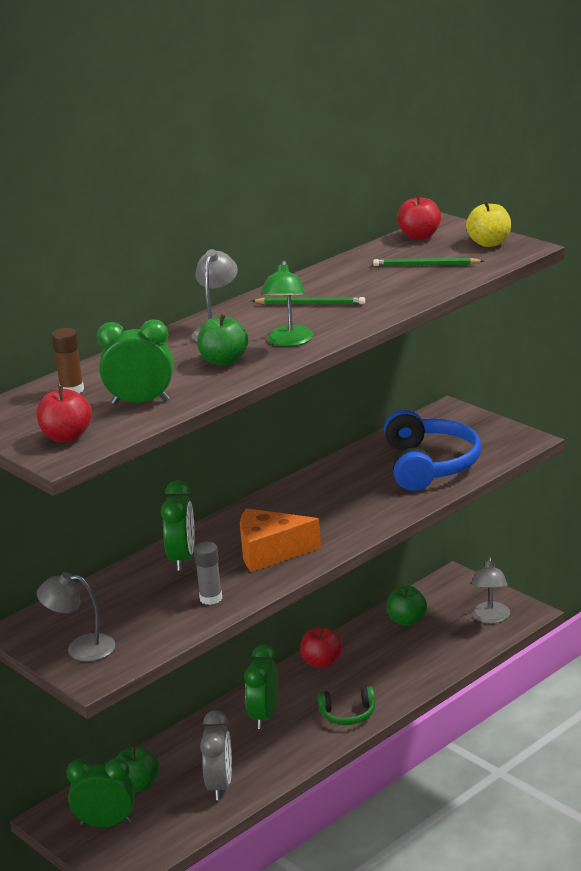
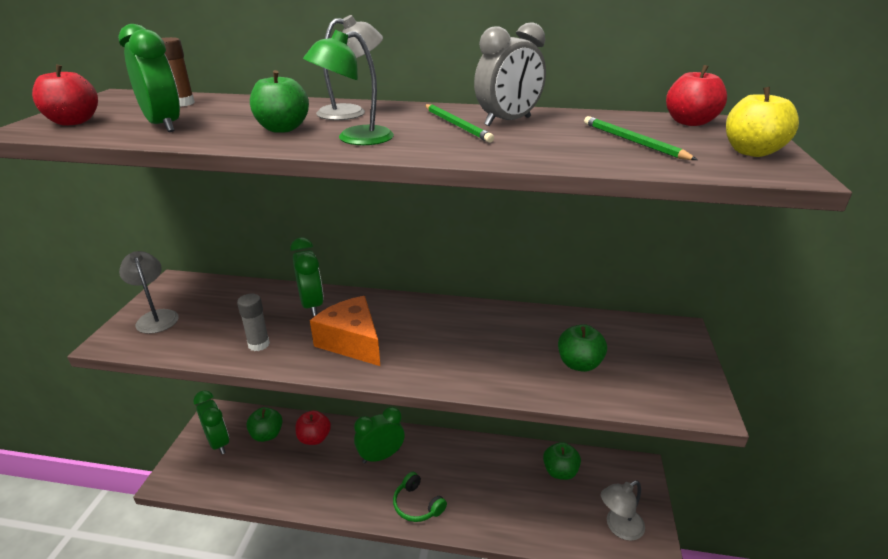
camera: 50 degrees right, 5 degrees up
green clock [161,480,195,571] -> green clock turned 75 degrees counterclockwise [290,238,324,316]
grey clock [200,710,232,800] -> grey clock moved to [474,22,546,126]
red apple [300,626,342,668] -> red apple moved to [295,410,331,445]
blue headphones [384,410,481,491] -> green apple [558,324,607,372]

